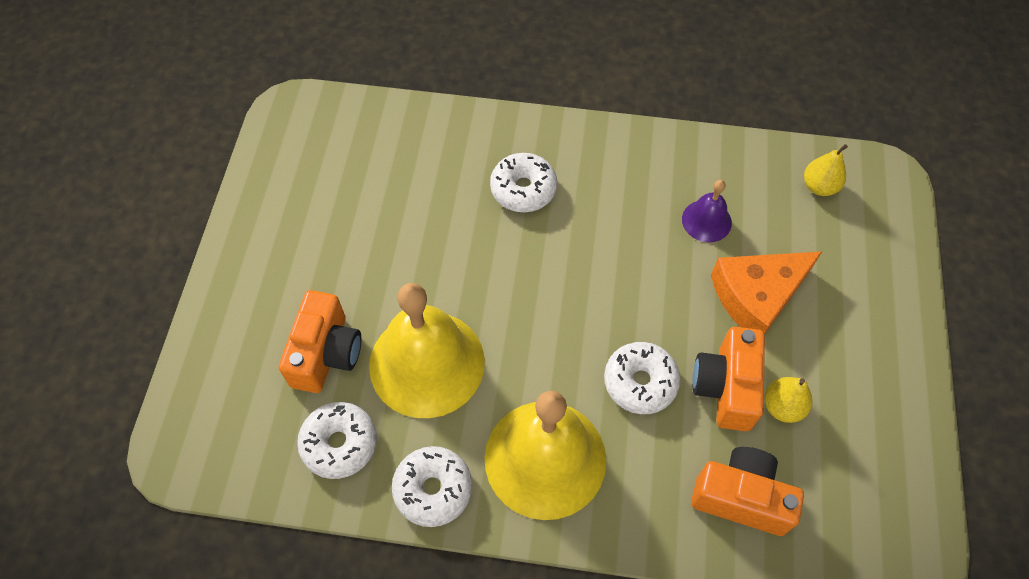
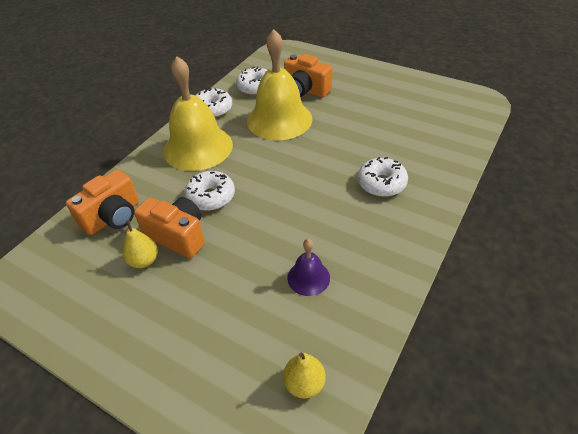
camera: 115 degrees right, 15 degrees down
orange cheese [711,251,823,335] -> none

